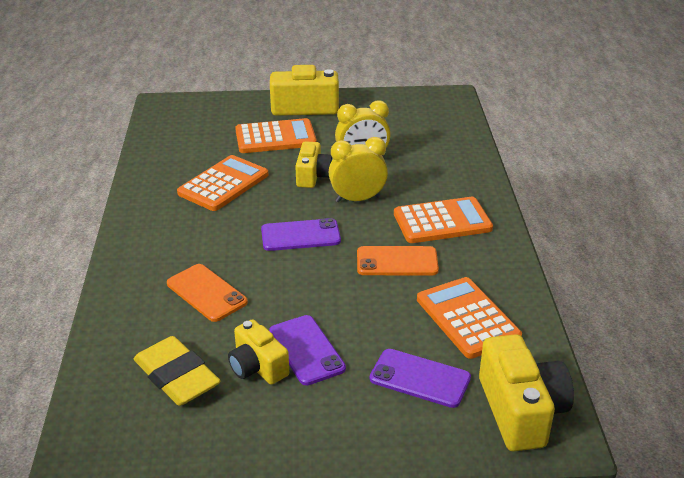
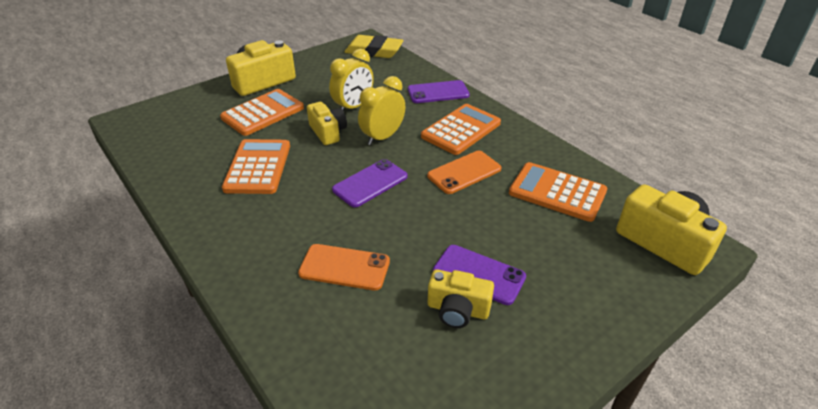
camera: 35 degrees left, 5 degrees up
yellow eraser [134,336,220,406] -> yellow eraser moved to [345,35,404,58]
purple phone [370,349,471,408] -> purple phone moved to [408,80,470,103]

